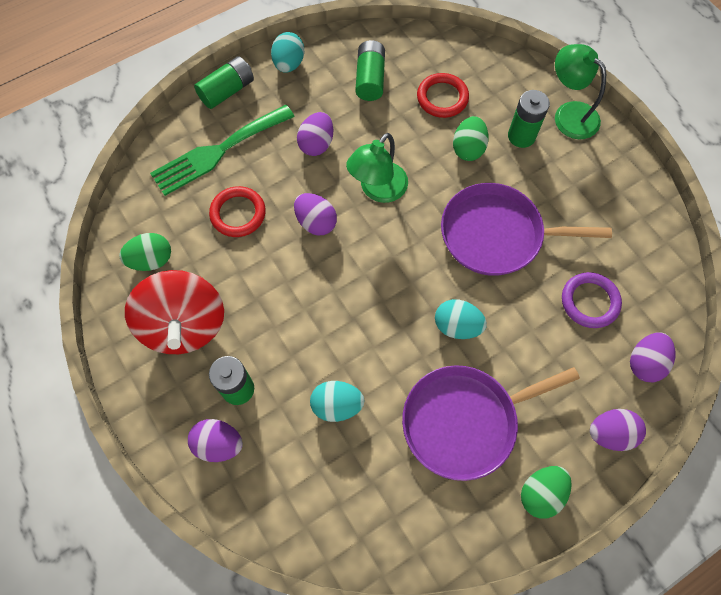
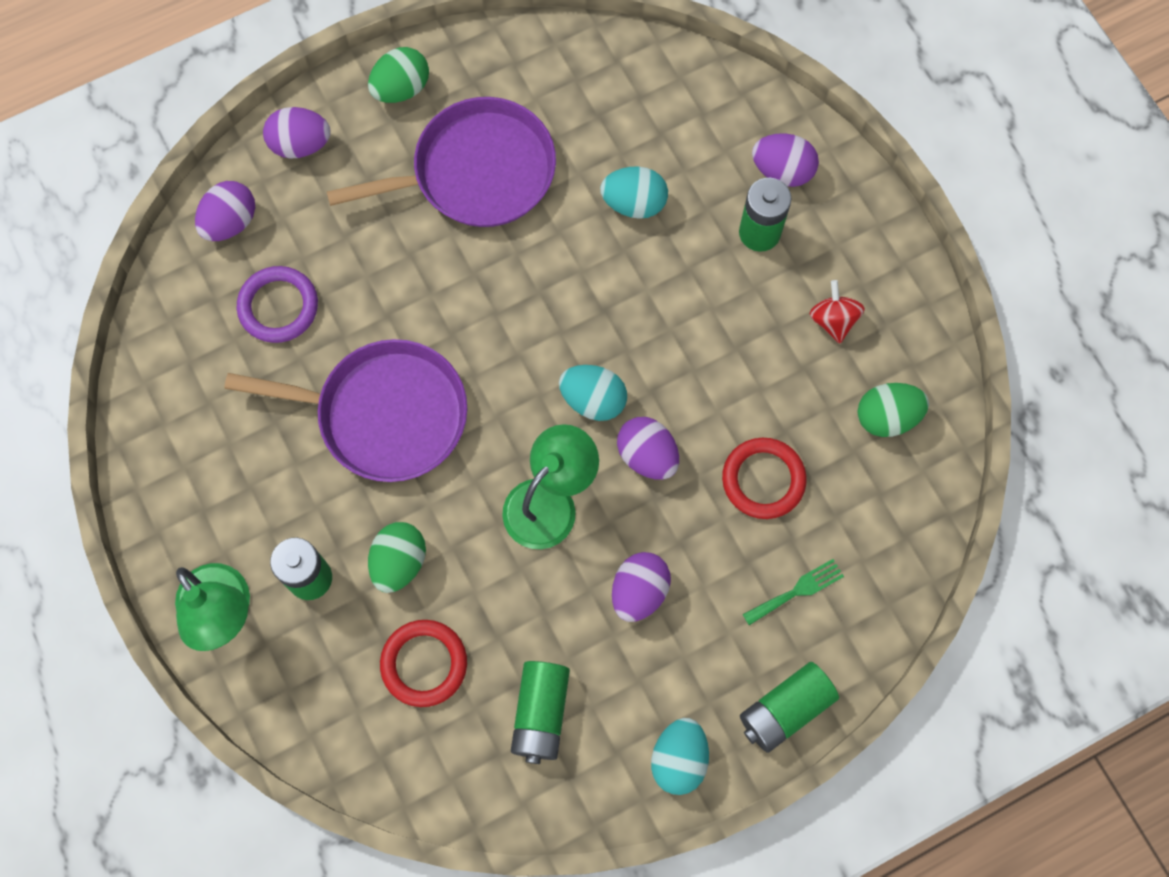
camera: 175 degrees left, 5 degrees up
red spinning top [125,270,224,354] -> red spinning top [810,280,865,344], size x0.44
green fork [150,105,295,196] -> green fork [743,559,844,625], size x0.45
turquoise egg [435,299,487,339] -> turquoise egg moved to [559,365,627,421]

